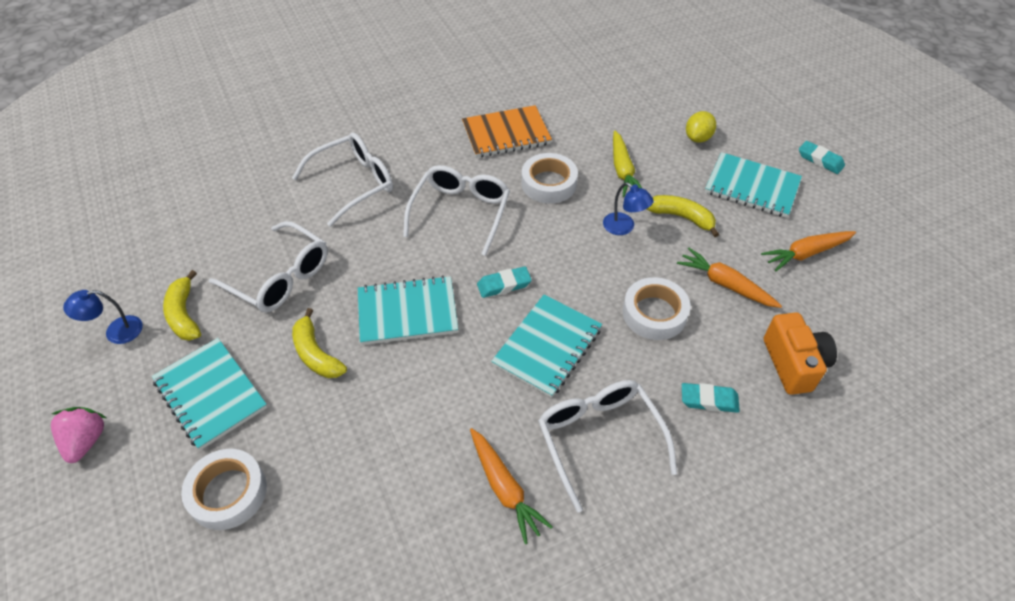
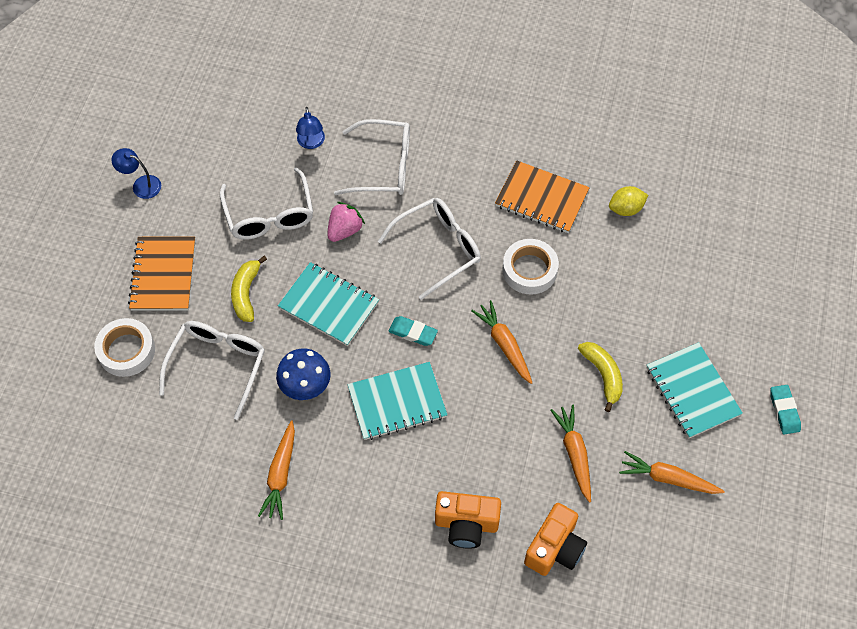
camera: 40 degrees right, 10 degrees up
pink strawberry [51,407,106,463] -> pink strawberry moved to [327,202,365,242]
turquoise notebook [152,338,267,450] -> orange notebook [128,237,195,311]
yellow banana [163,270,201,341] -> none
white glasses [538,380,677,512] -> white glasses moved to [159,321,265,420]
blue lamp [603,182,654,235] -> blue lamp moved to [296,107,325,149]
yellow carrot [613,130,642,197] -> none
white tape [623,277,690,340] -> none
turquoise eraser [682,383,740,413] -> orange camera [435,491,501,549]
yellow lemon [686,111,716,143] -> yellow lemon moved to [609,186,648,216]
none -> blue mushroom [276,349,330,400]
none -> orange carrot [471,300,532,384]

